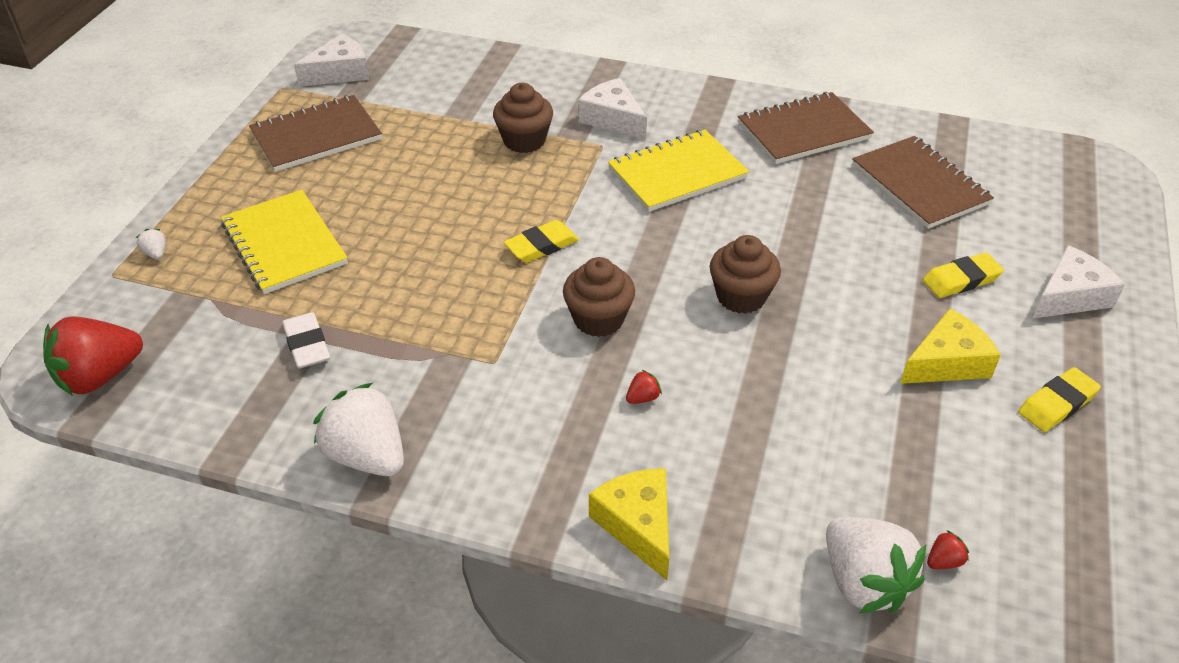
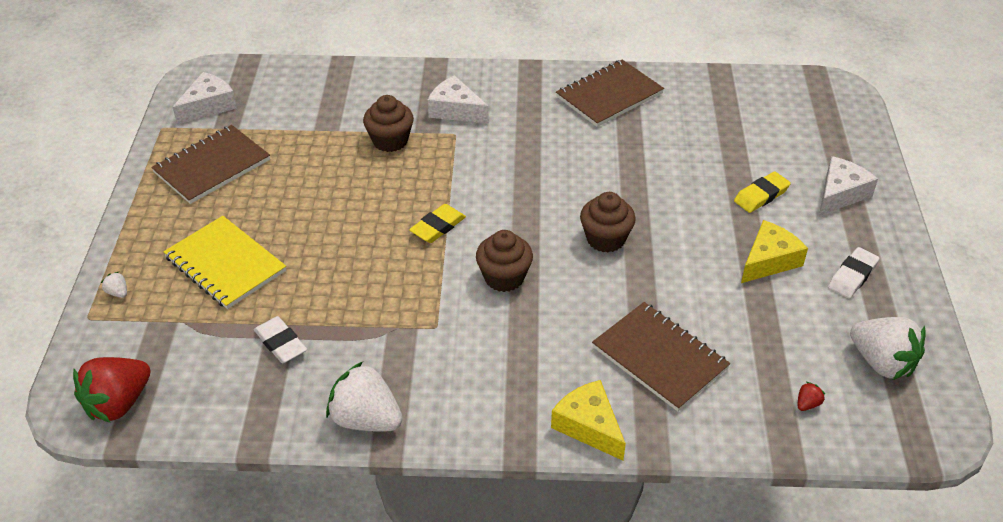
camera: 15 degrees left, 0 degrees up
yellow notebook [608,130,749,212] -> none
red strawberry [626,370,662,404] -> none
white strawberry [826,517,926,614] -> white strawberry moved to [850,317,926,380]
brown notebook [852,136,994,229] -> brown notebook moved to [592,302,730,411]
yellow eraser [1018,367,1101,432] -> white eraser [828,247,880,299]

